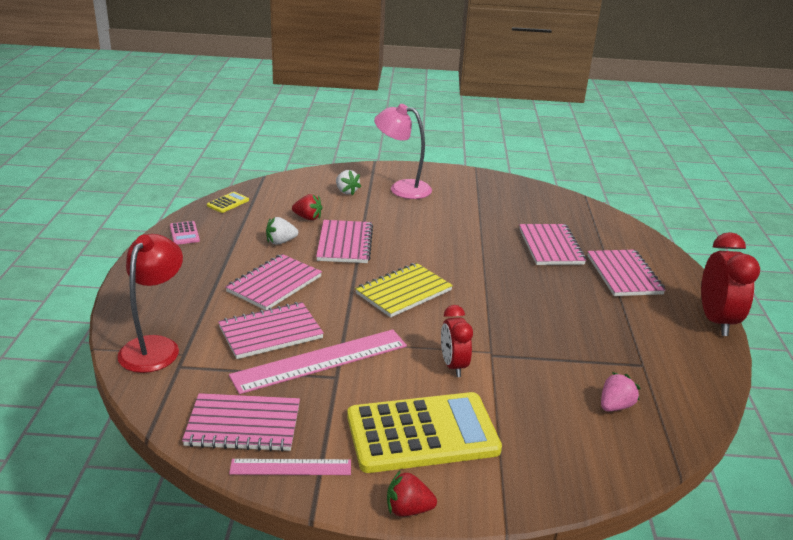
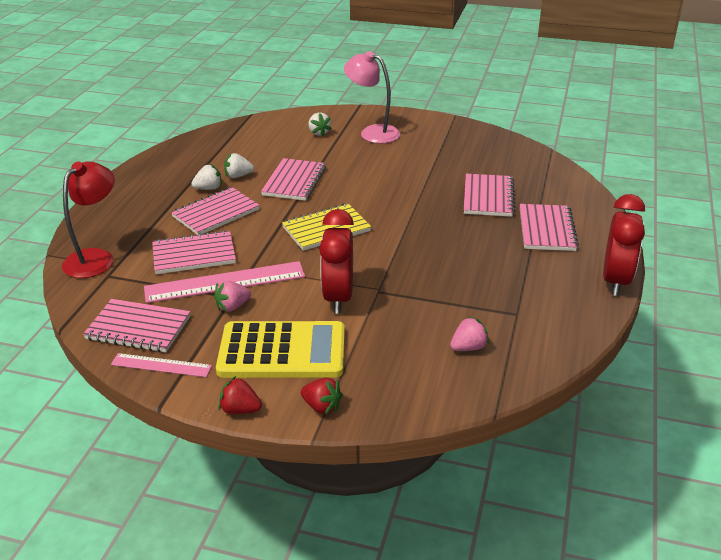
camera: 15 degrees right, 5 degrees up
pink calculator [170,221,200,245] -> none
yellow calculator [207,192,249,213] -> none
red strawberry [292,194,322,220] -> red strawberry moved to [301,377,343,415]
red clock [441,305,473,377] -> red clock [319,209,354,314], size x1.58
none -> white strawberry [191,164,222,190]
none -> pink strawberry [214,280,251,312]

